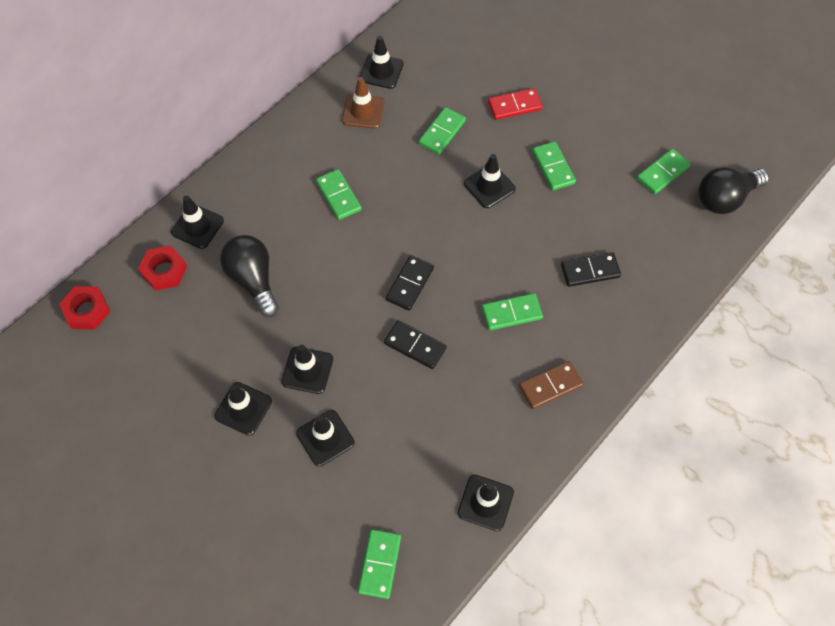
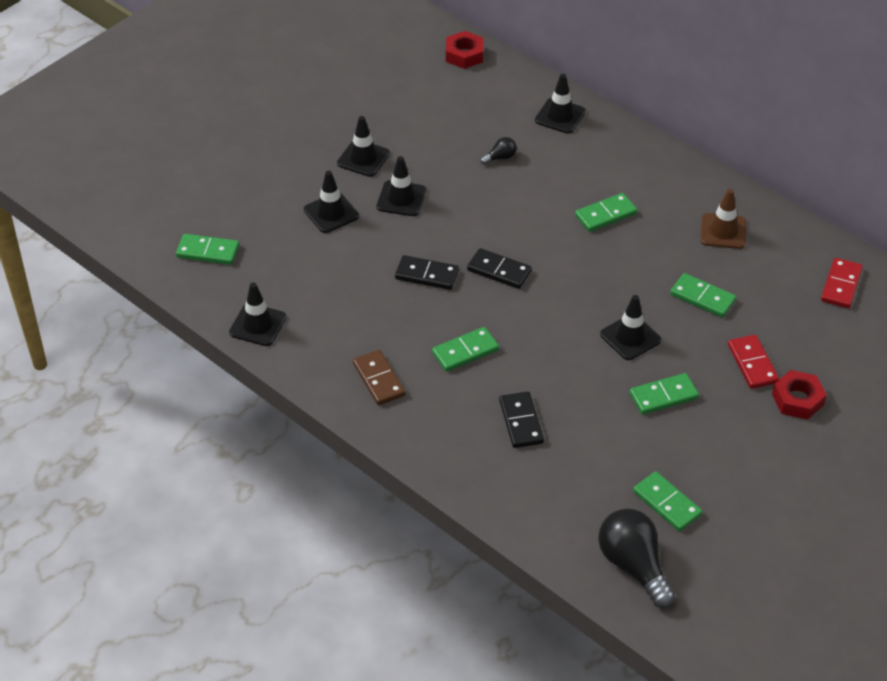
camera: 90 degrees right, 15 degrees down
red nut [138,245,187,291] -> red nut moved to [772,370,827,420]
black light bulb [220,235,279,317] -> black light bulb [480,137,517,165], size x0.46
black traffic cone [360,36,404,89] -> none
black domino [384,320,447,369] -> black domino turned 75 degrees clockwise [395,255,459,290]
green domino [482,293,543,331] -> green domino turned 75 degrees clockwise [432,327,499,372]
none -> red domino [821,258,863,308]

